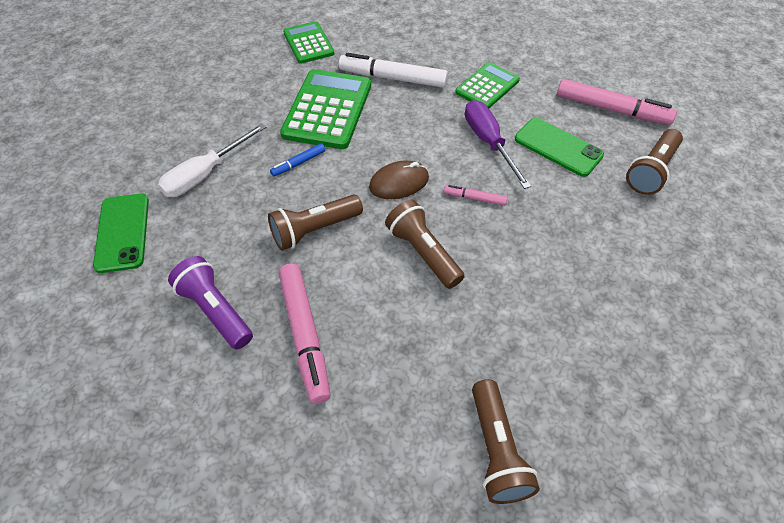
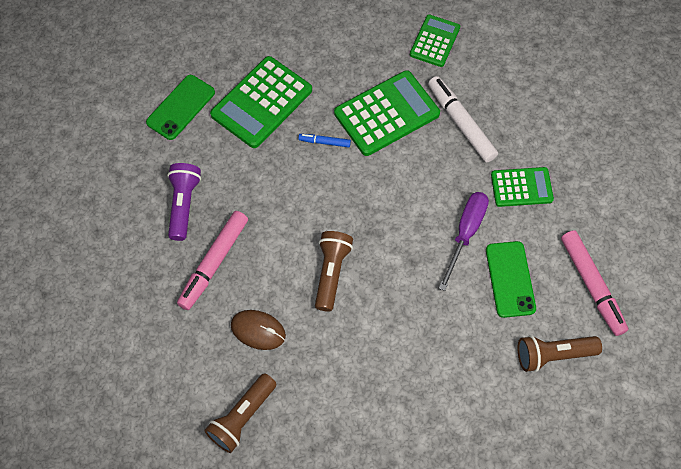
camera: 45 degrees right, 10 degrees up
white screwdriver [158,123,266,197] -> green calculator [210,56,312,148]
brown flashlight [268,194,363,251] -> none
brown mouse [369,160,429,199] -> brown mouse moved to [231,310,286,350]
pink marker [444,185,507,206] -> none

